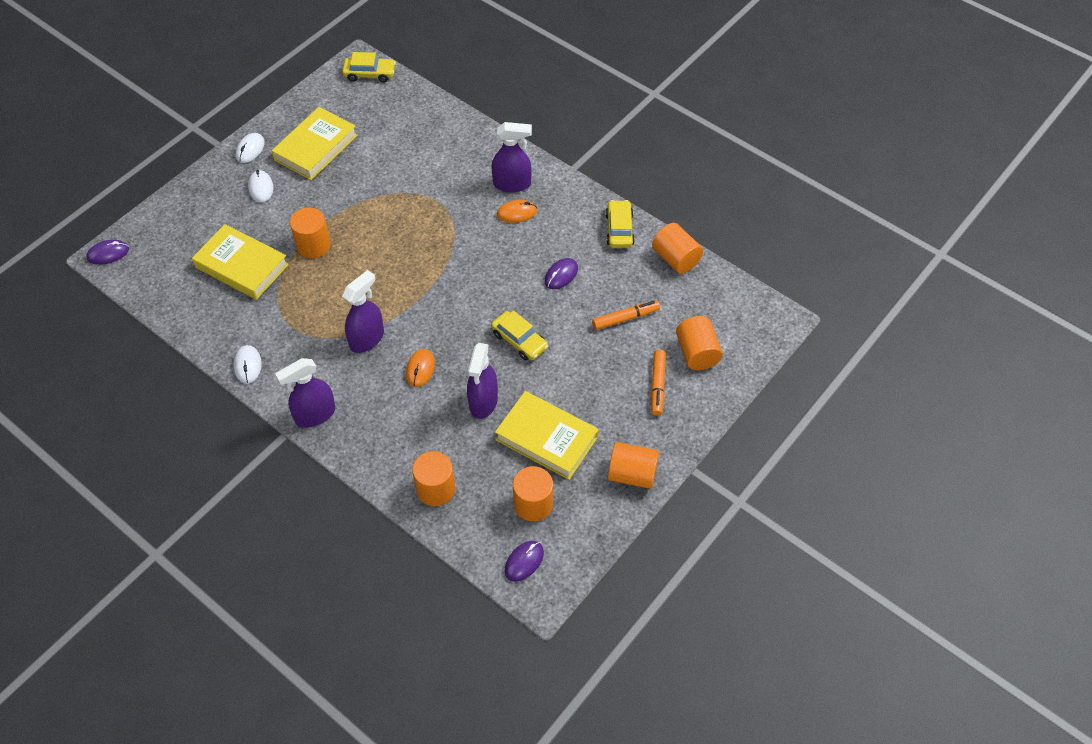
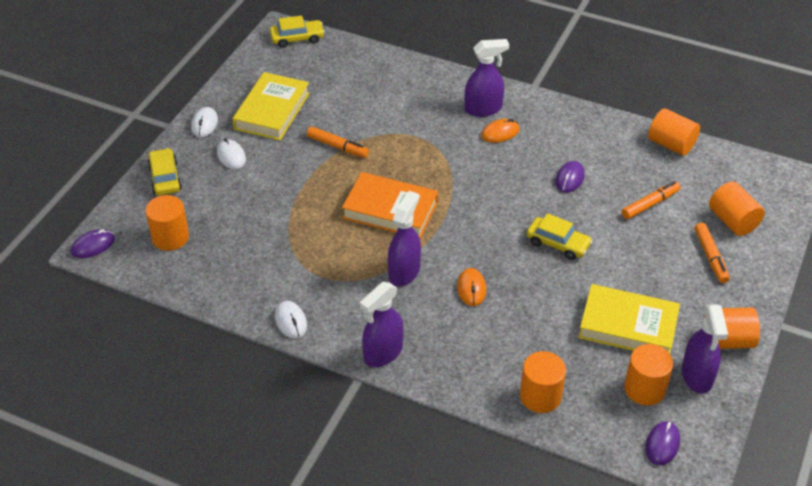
camera: 15 degrees left, 10 degrees down
yellow book [192,224,289,300] -> none
orange cylinder [290,207,331,258] -> orange cylinder moved to [145,195,189,251]
purple spray bottle [467,343,498,419] -> purple spray bottle moved to [682,304,728,394]
yellow car [605,200,635,248] -> yellow car moved to [147,148,182,196]
none -> orange marker [307,126,369,158]
none -> orange book [342,172,438,239]

